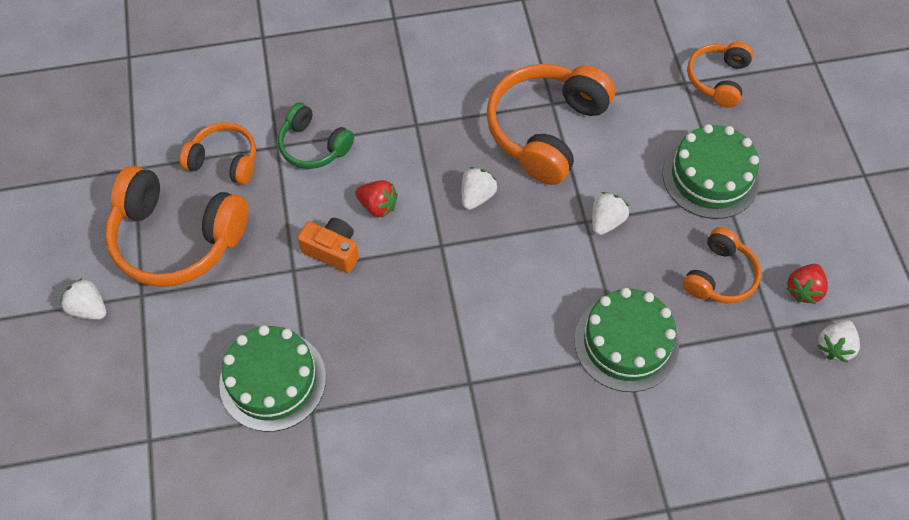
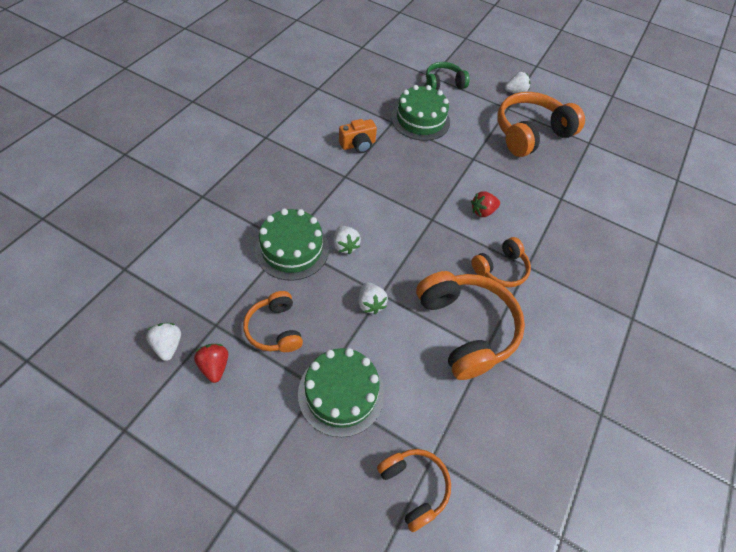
camera: 125 degrees right, 5 degrees down
orange headphones [180,122,256,185] -> orange headphones moved to [471,237,531,287]
green headphones [278,103,354,169] -> green headphones moved to [426,62,470,90]
orange camera [297,218,359,273] -> orange camera moved to [339,119,377,153]
white strawberry [461,167,498,210] -> white strawberry moved to [333,226,361,254]

